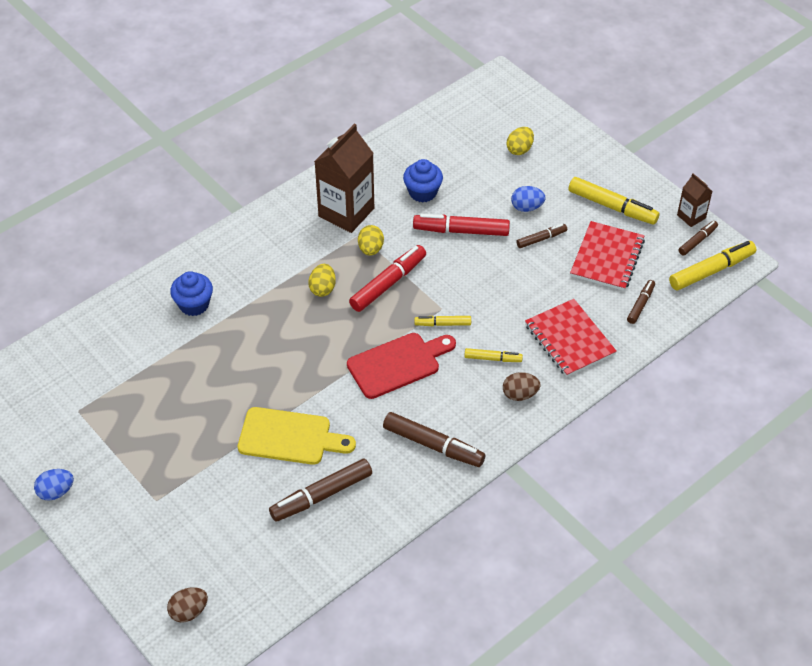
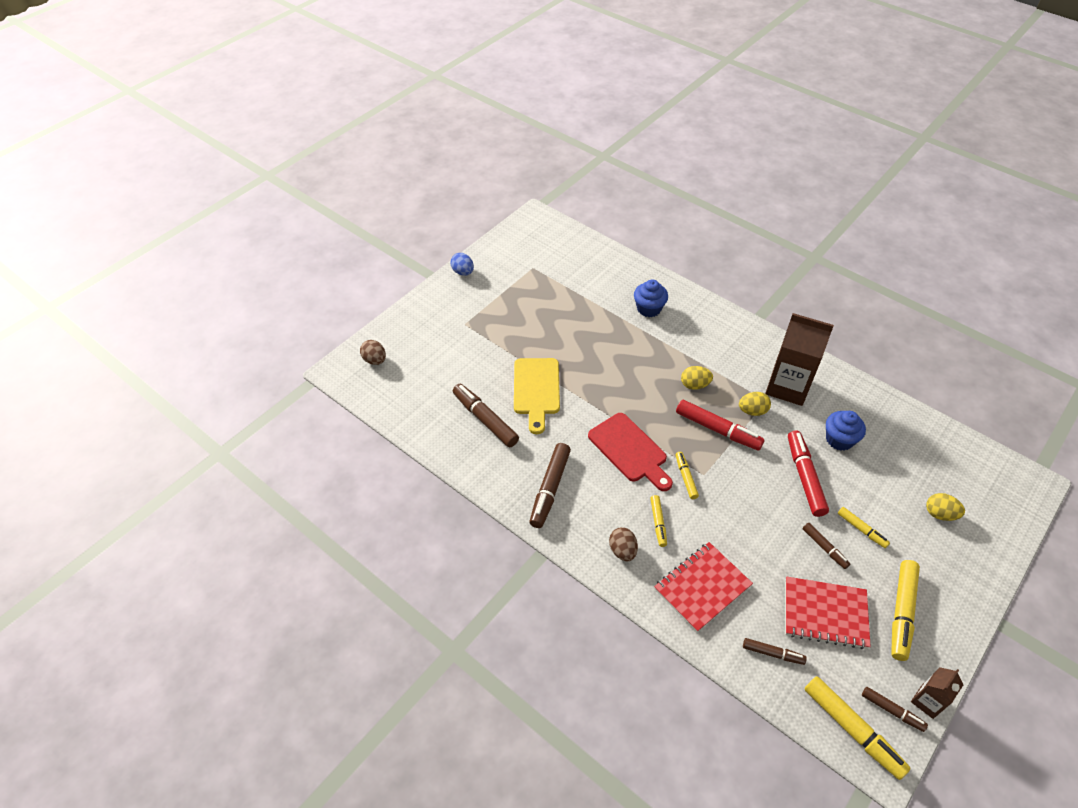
camera: 80 degrees right, 0 degrees up
blue egg [511,186,546,212] -> yellow marker [838,507,890,548]

